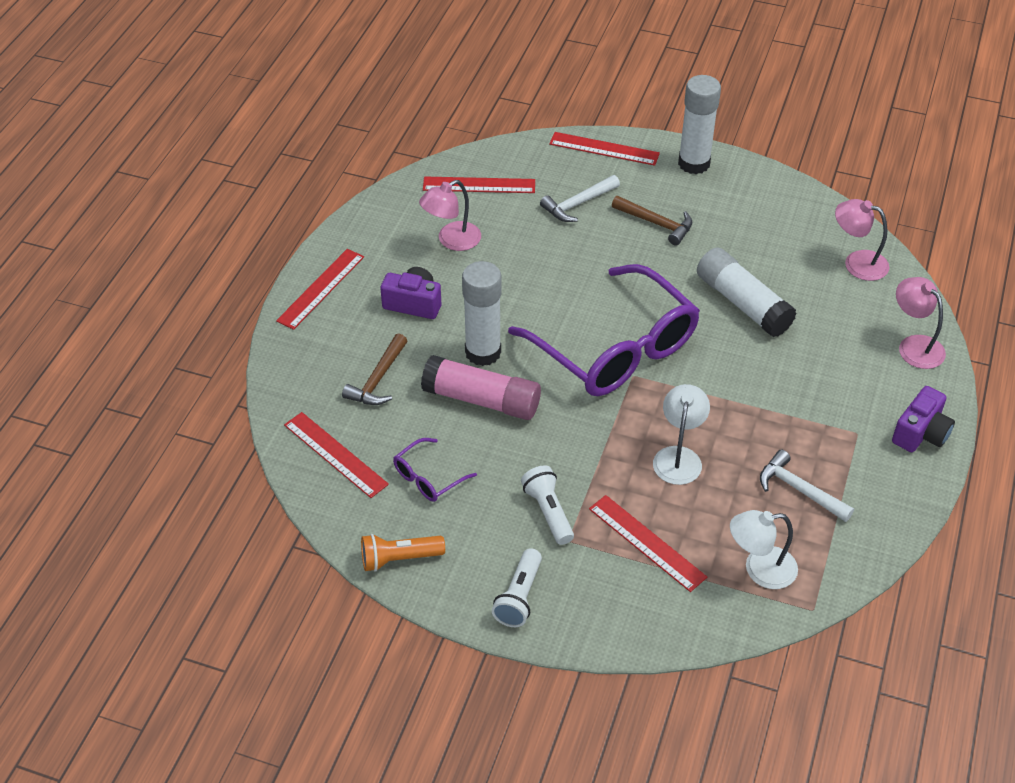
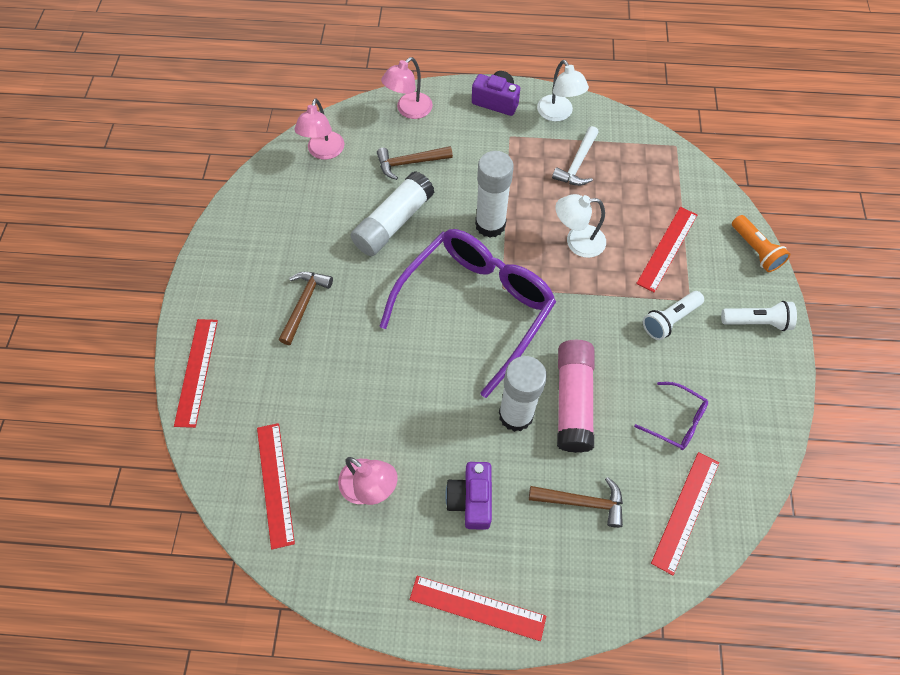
camera: 105 degrees left, 15 degrees up
orange flashlight [361,534,445,572] -> orange flashlight moved to [732,215,790,272]
white hammer [540,175,620,222] -> none
white glue stick [678,75,721,174] -> white glue stick moved to [475,151,514,238]
white lamp [730,510,798,589] -> white lamp moved to [537,60,589,121]
none -> brown hammer [377,146,453,180]

